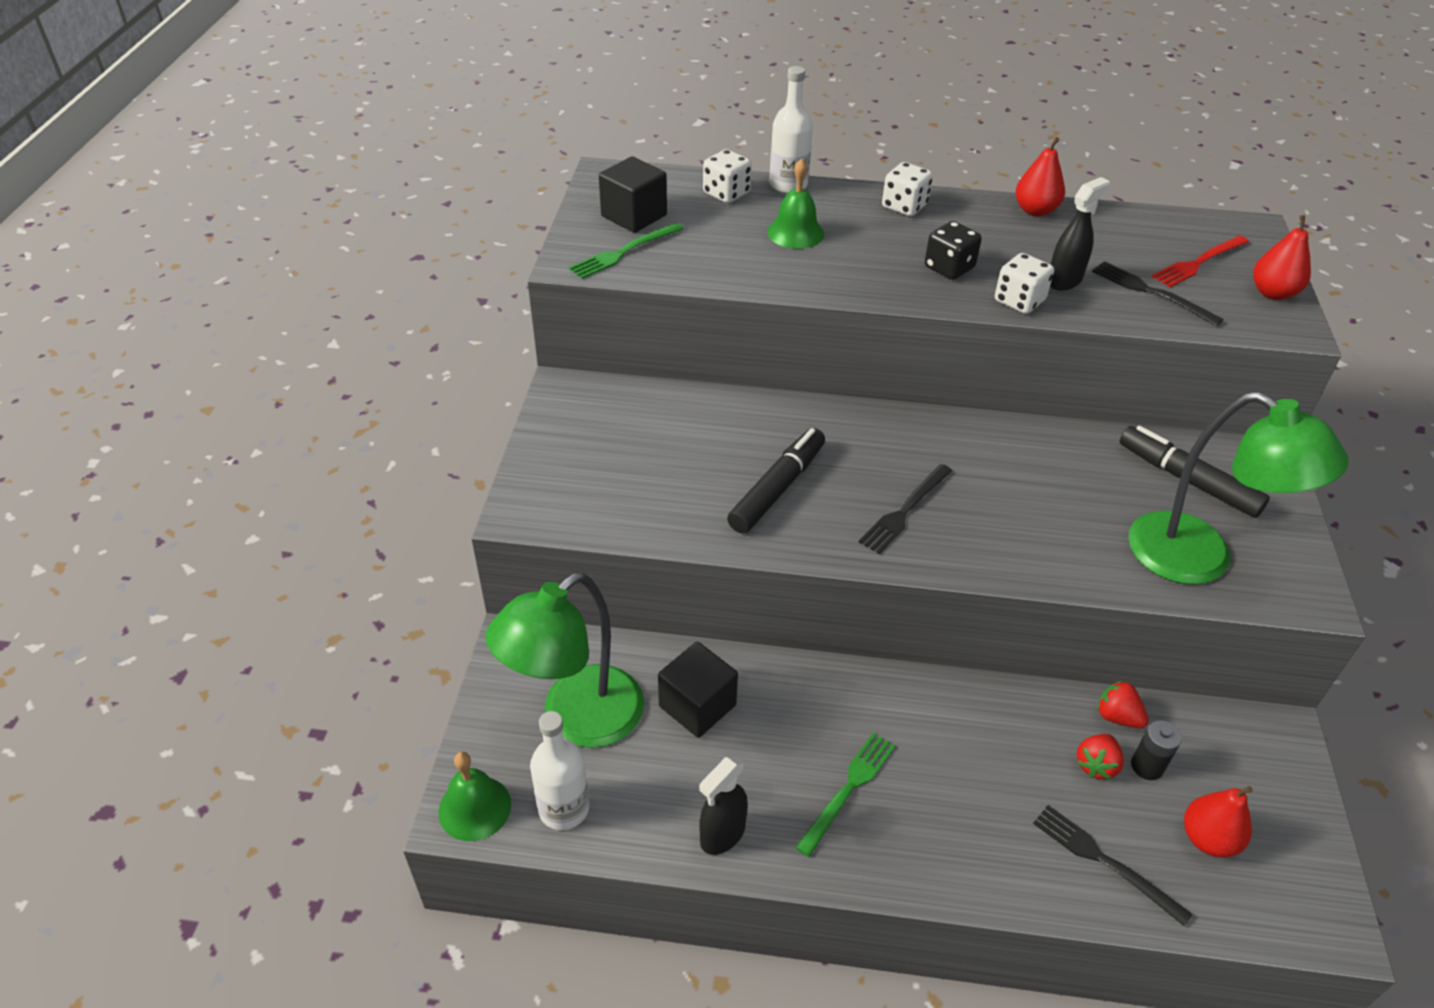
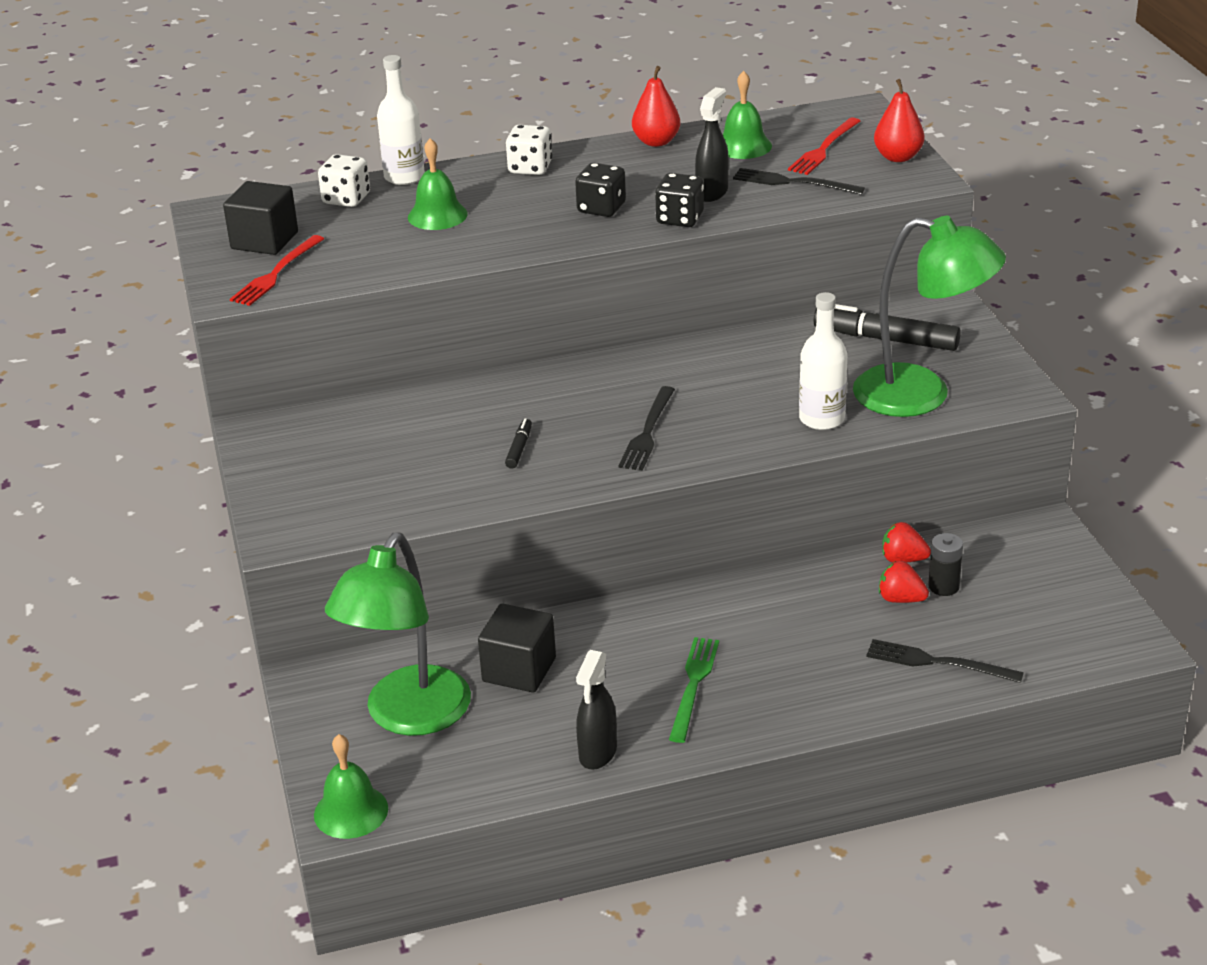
camera: 20 degrees left, 10 degrees down
white bottle [530,711,589,830] -> white bottle moved to [799,292,847,430]
green fork [569,223,684,279] -> red fork [230,235,324,306]
black marker [727,428,825,534] -> black marker [505,418,532,469], size x0.47
white dice [995,253,1054,314] -> black dice [655,173,704,227]
red strawberry [1077,734,1124,779] -> red strawberry turned 105 degrees clockwise [879,561,929,603]
red pear [1184,786,1253,858] -> none
none -> green bell [722,71,772,159]

